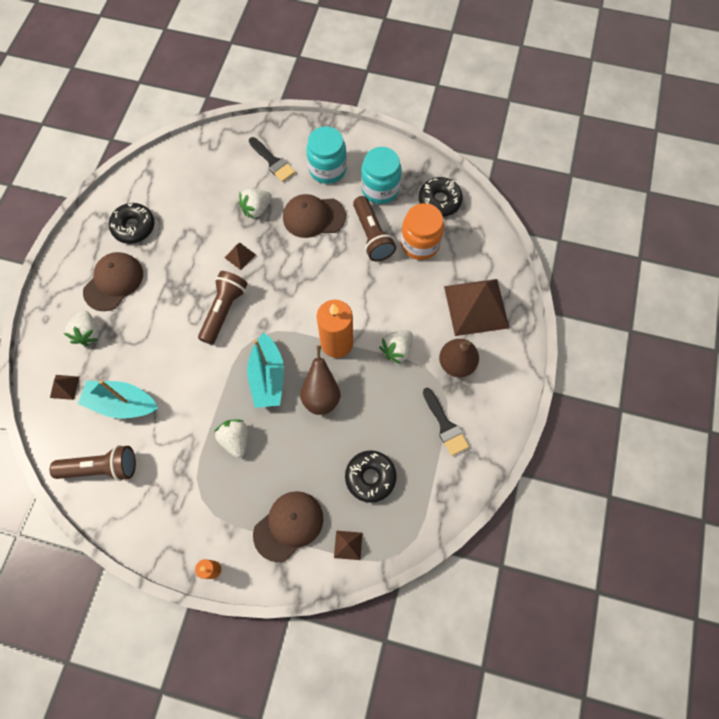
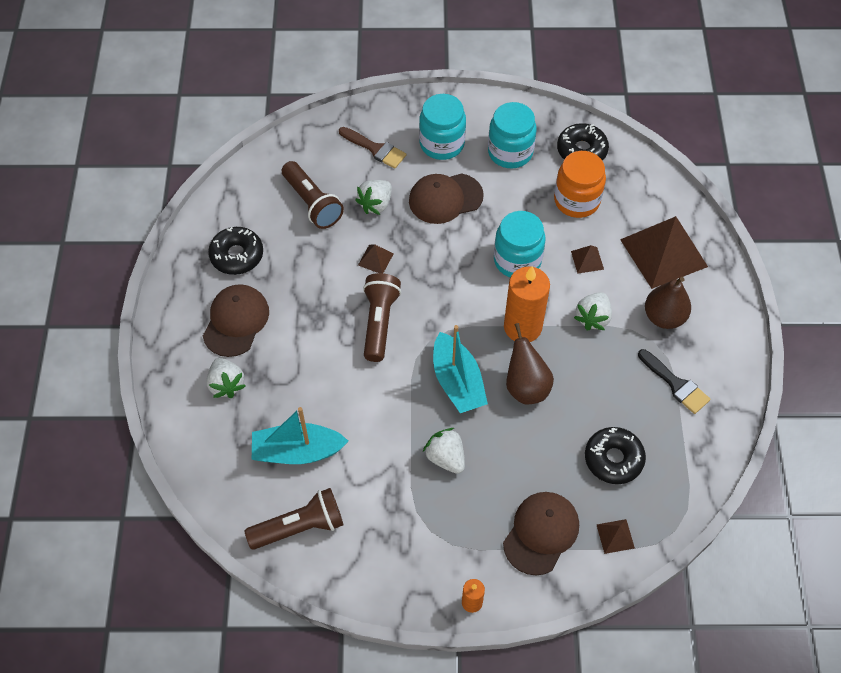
camera: 15 degrees left, 10 degrees down
brown pyramid [50,375,79,400] -> brown pyramid moved to [571,245,604,274]
black brush [249,137,296,182] -> brown brush [339,127,406,169]
brown flashlight [353,196,396,261] -> brown flashlight moved to [282,161,344,229]
none -> turquoise jar [494,211,546,277]

